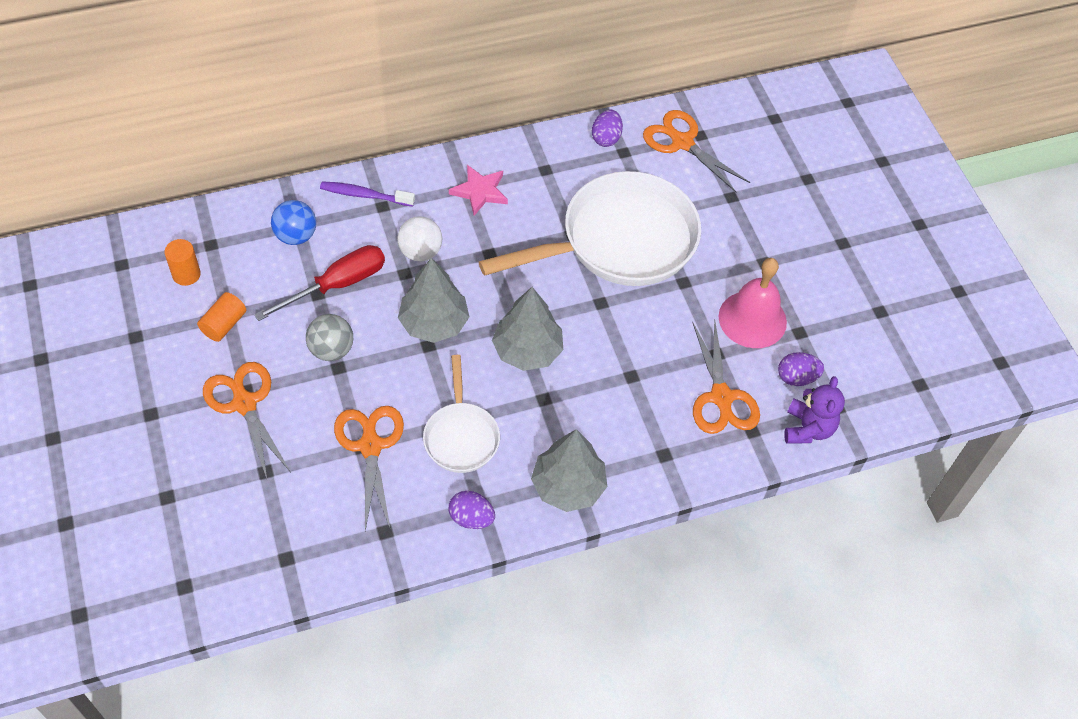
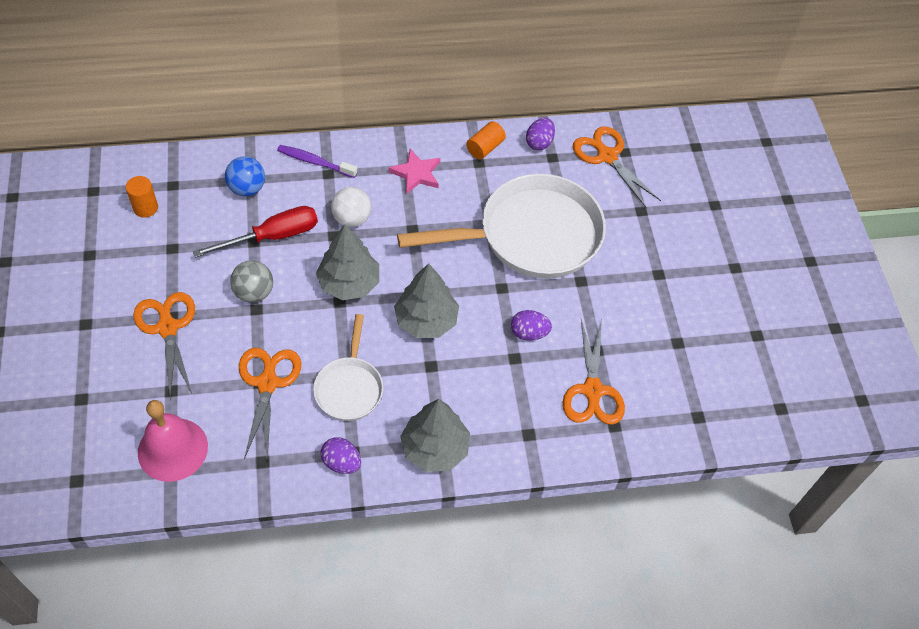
camera: 10 degrees right, 0 degrees up
orange cylinder [197,292,246,342] -> orange cylinder moved to [466,121,506,159]
pink bell [719,258,787,348] -> pink bell moved to [138,400,208,482]
purple egg [778,352,824,386] -> purple egg moved to [511,310,552,341]
purple teddy bear [784,376,845,444] -> none

